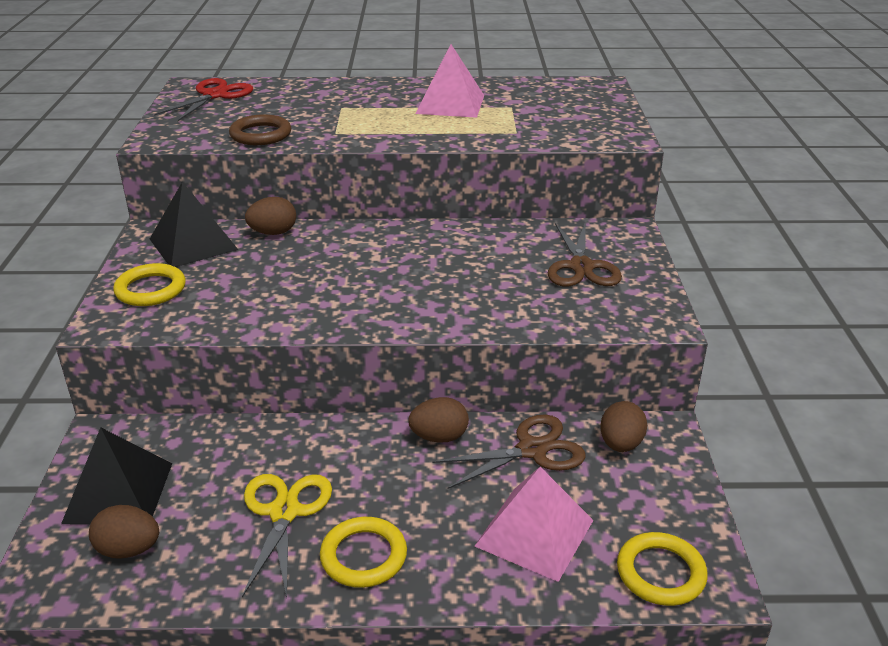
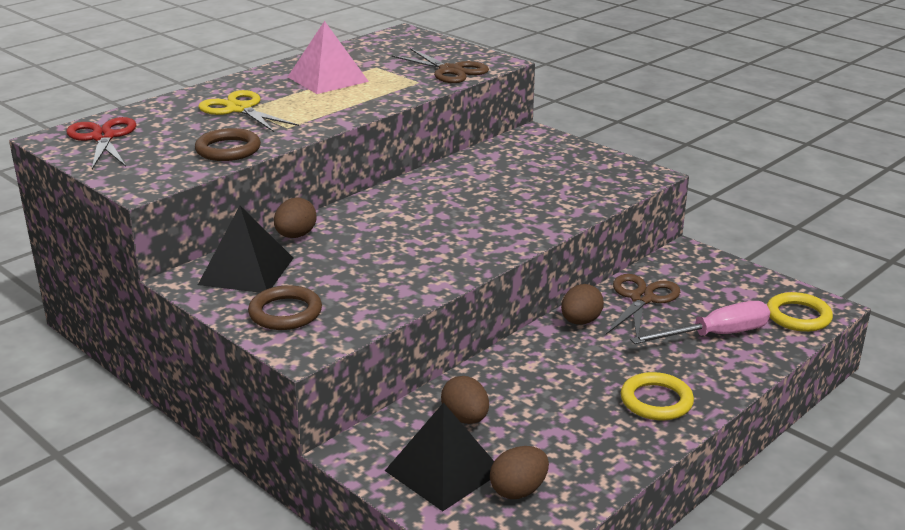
camera: 45 degrees left, 5 degrees down
yellow ring [113,263,186,306] -> brown ring [248,285,322,330]
yellow scissors [242,474,332,599] -> yellow scissors moved to [198,90,299,132]
pink pyramid [474,467,594,582] -> pink screwdriver [630,301,770,344]
brown scissors [548,223,622,286] -> brown scissors moved to [391,48,489,83]
brown egg [600,401,647,452] -> brown egg moved to [441,376,489,424]

